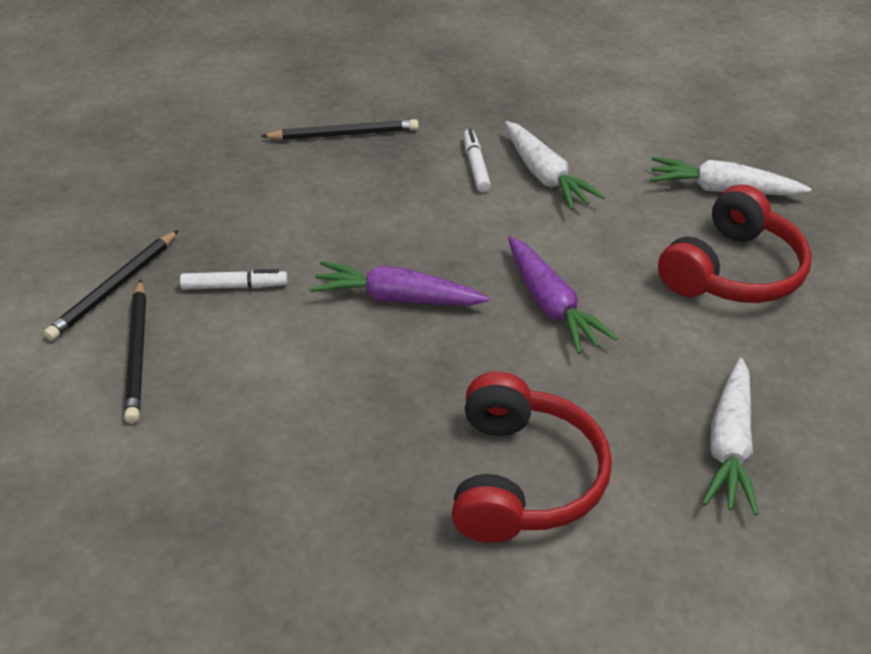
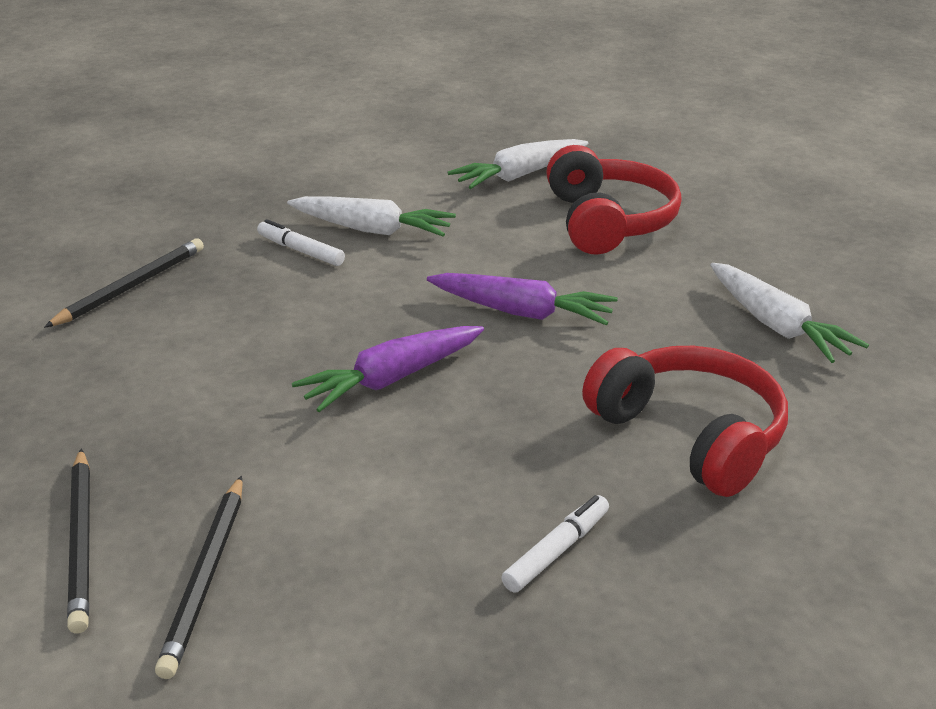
camera: 45 degrees left, 10 degrees down
black pencil [124,279,146,423] -> black pencil turned 60 degrees clockwise [155,475,243,679]
white marker [180,269,288,290] -> white marker moved to [501,495,609,592]

